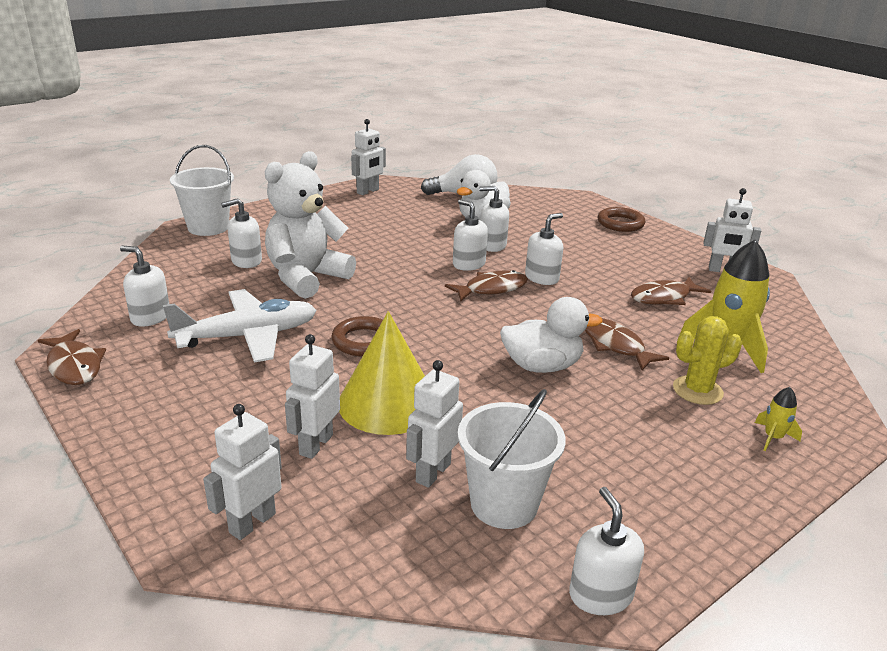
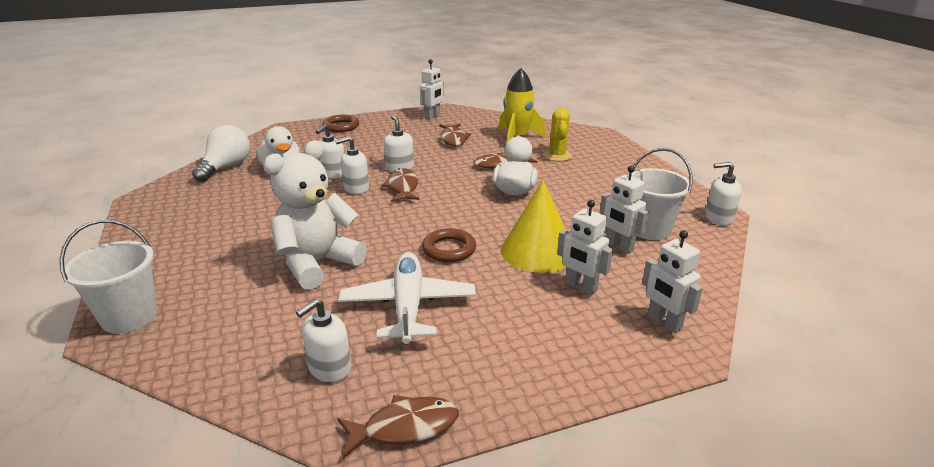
camera: 70 degrees left, 0 degrees up
white soap dispenser [221,198,262,268] -> none
white teddy bear [265,151,356,299] -> white teddy bear turned 75 degrees clockwise [263,141,367,290]
white robot [351,119,386,195] -> none
yellow rocket [755,387,802,451] -> none

